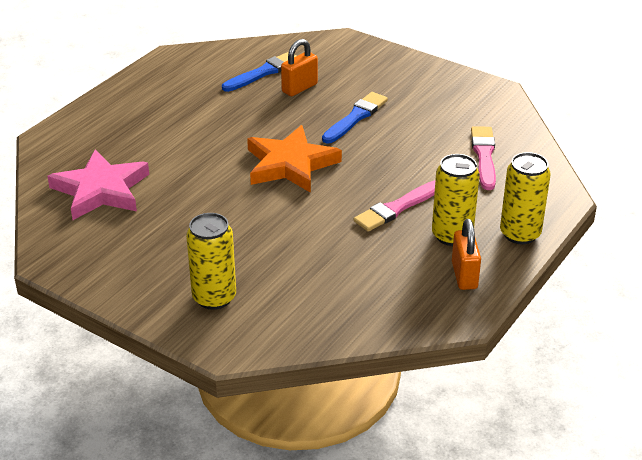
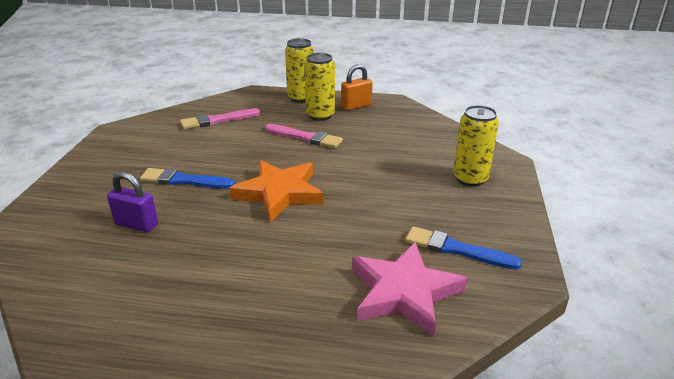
camera: 115 degrees left, 5 degrees down
blue brush [222,52,297,92] -> blue brush moved to [405,226,522,270]
orange padlock [281,39,318,96] -> purple padlock [107,172,158,233]

